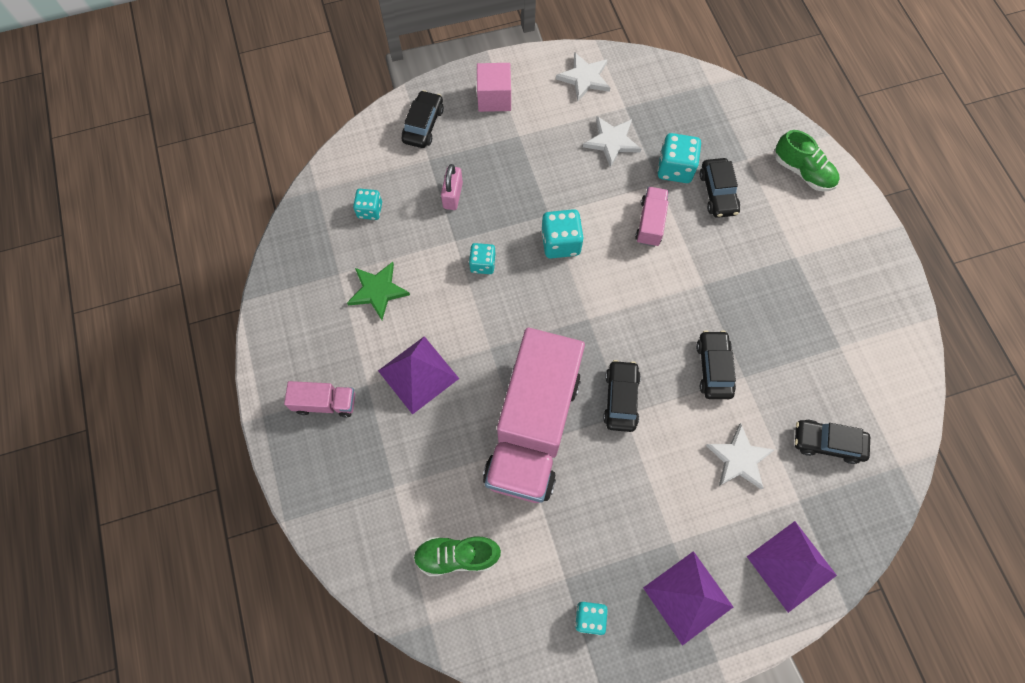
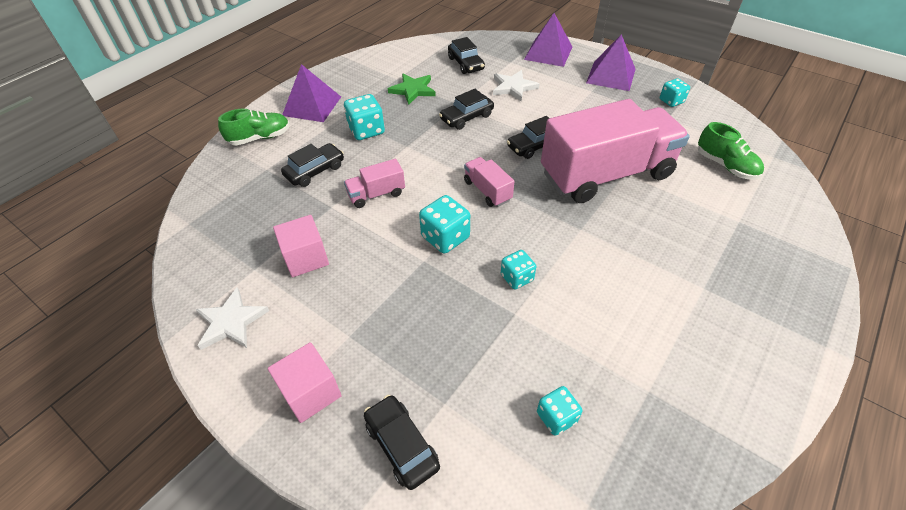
camera: 125 degrees left, 20 degrees down
pink truck [284,381,355,417] -> pink truck moved to [464,157,515,207]
green star [347,262,410,320] -> green star moved to [388,74,436,105]
purple pyramid [378,336,459,415] -> purple pyramid moved to [282,64,341,122]
black car [402,90,444,148] -> black car turned 75 degrees clockwise [364,395,440,490]
pink padlock [441,164,463,210] -> none
white star [583,117,641,168] -> pink cube [273,215,329,277]
turquoise dice [658,133,701,183] -> turquoise dice moved to [344,94,385,140]
green shoe [775,130,840,191] -> green shoe turned 60 degrees clockwise [218,109,290,146]

